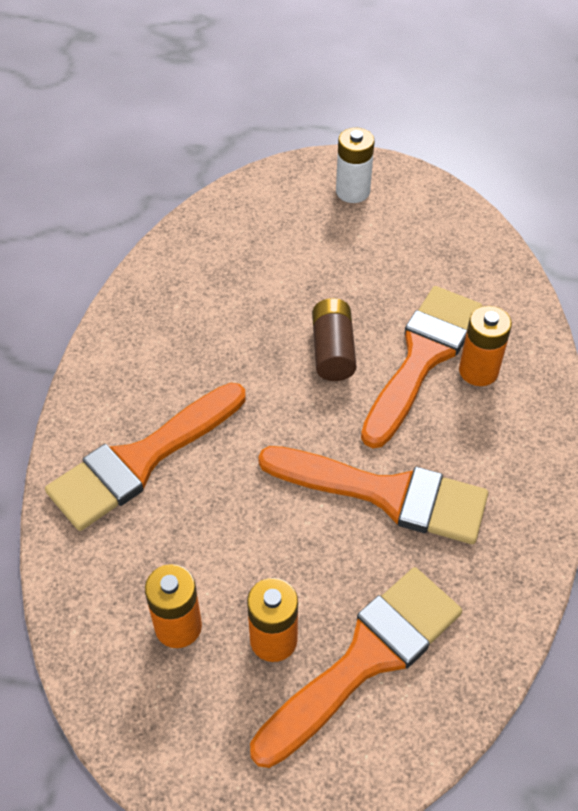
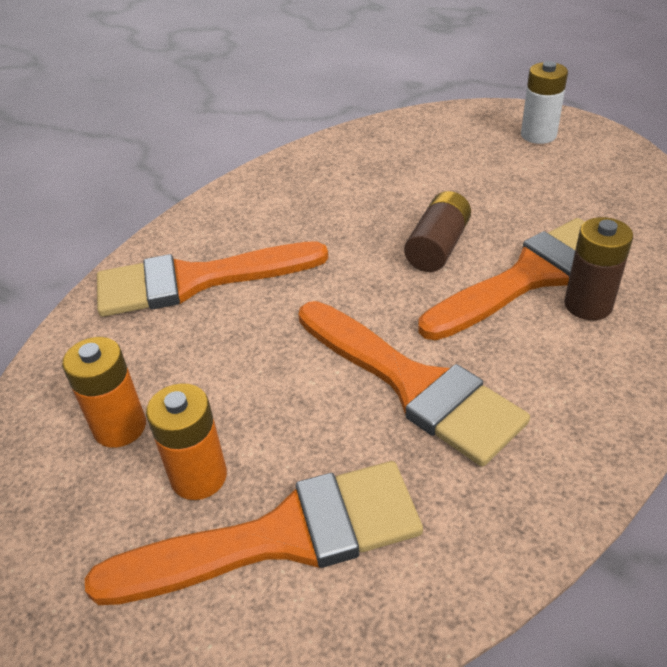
camera: 30 degrees right, 10 degrees down
orange battery [459,306,512,386] -> brown battery [564,217,633,320]

